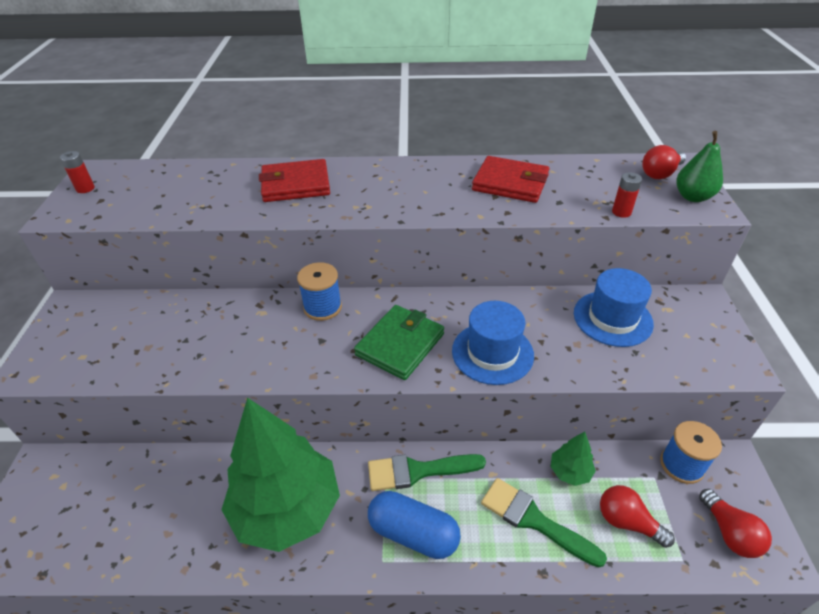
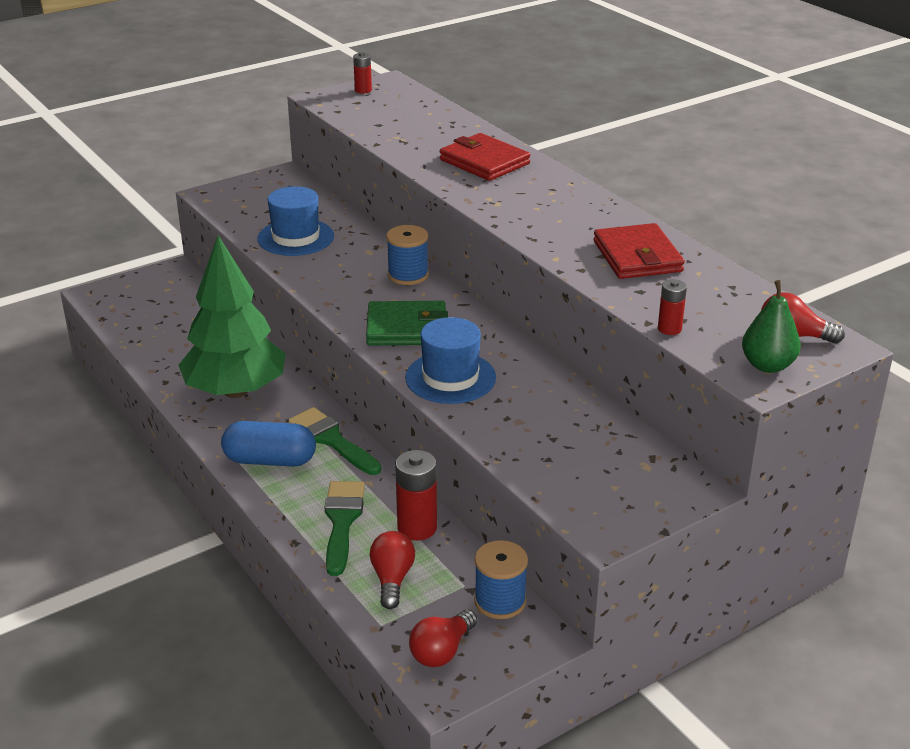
camera: 55 degrees right, 10 degrees down
blue capsule [368,491,461,559] -> blue capsule turned 75 degrees counterclockwise [221,421,316,467]
green tree [551,432,596,486] -> red battery [395,450,437,541]
blue hat [574,268,654,347] -> blue hat moved to [258,186,334,256]

